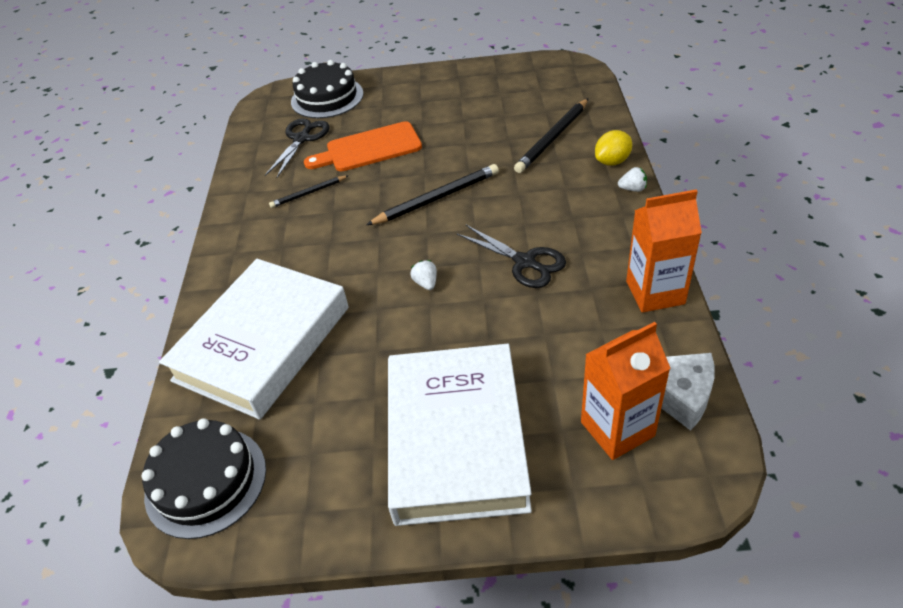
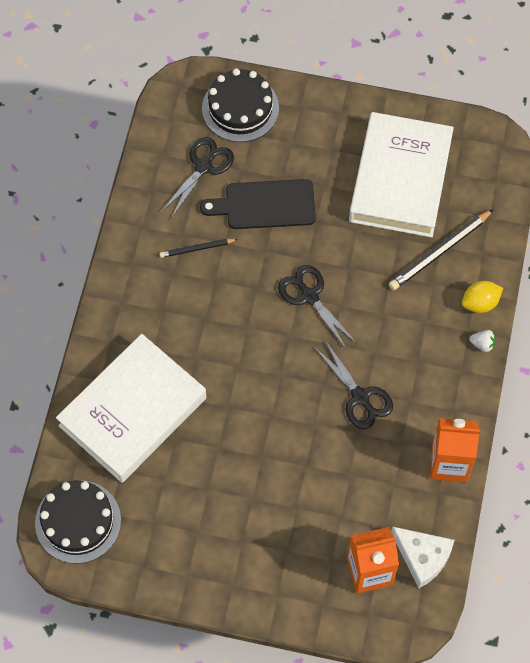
camera: 10 degrees right, 20 degrees up
orange cutting board [304,121,422,172] -> black cutting board [200,179,316,229]
black pencil [366,164,499,225] -> black scissors [278,265,355,350]
white book [388,344,532,526] -> white book moved to [349,112,454,238]
white strawberry [410,260,437,290] -> none

